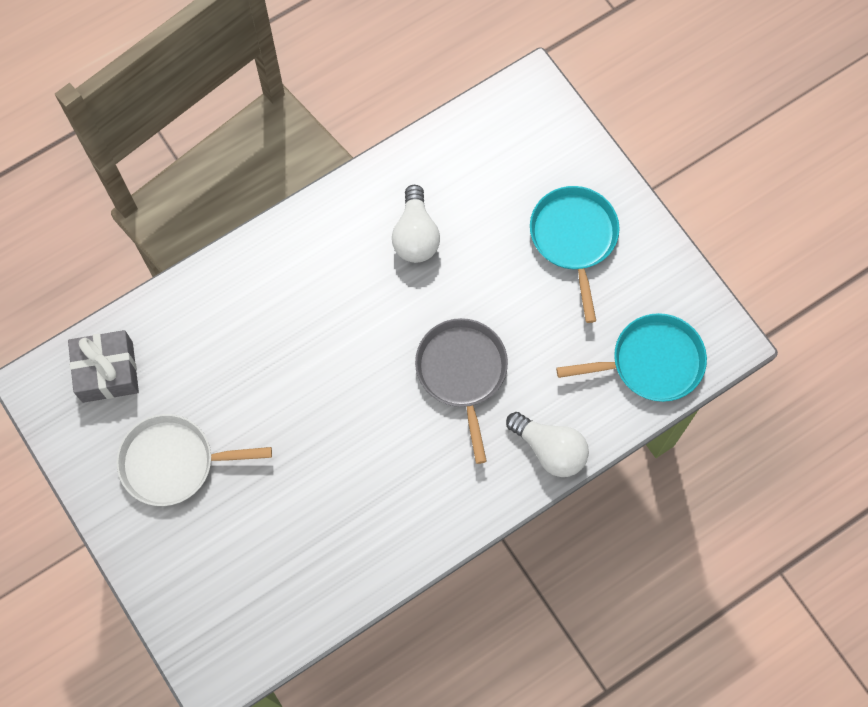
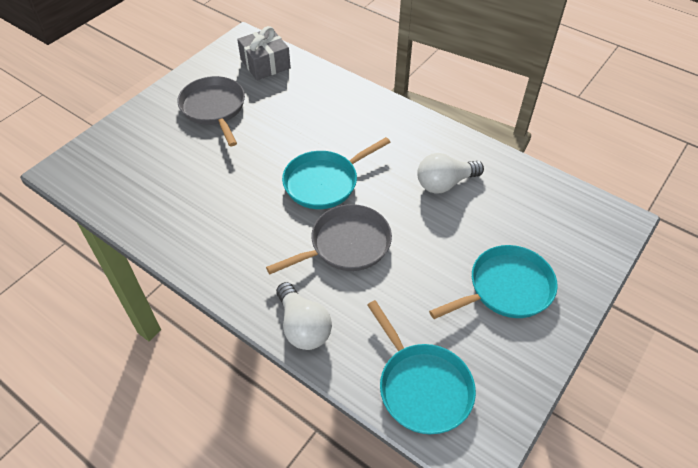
camera: 70 degrees right, 20 degrees down
white pan [117,414,272,506] -> grey pan [177,76,245,146]
white light bulb [506,412,589,477] -> white light bulb turned 45 degrees counterclockwise [276,282,332,350]
none -> turquoise pan [282,137,390,209]

